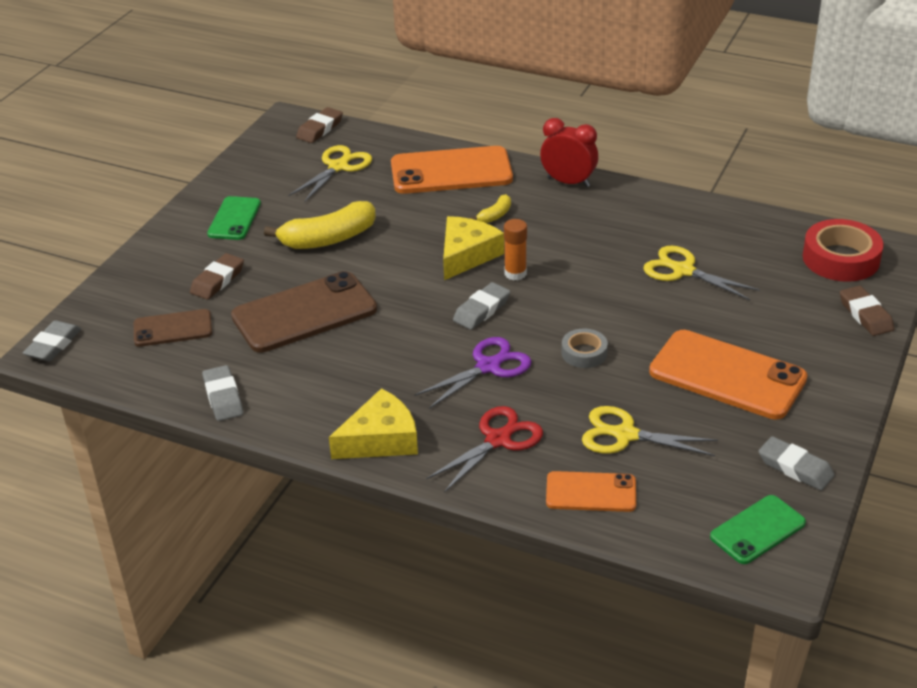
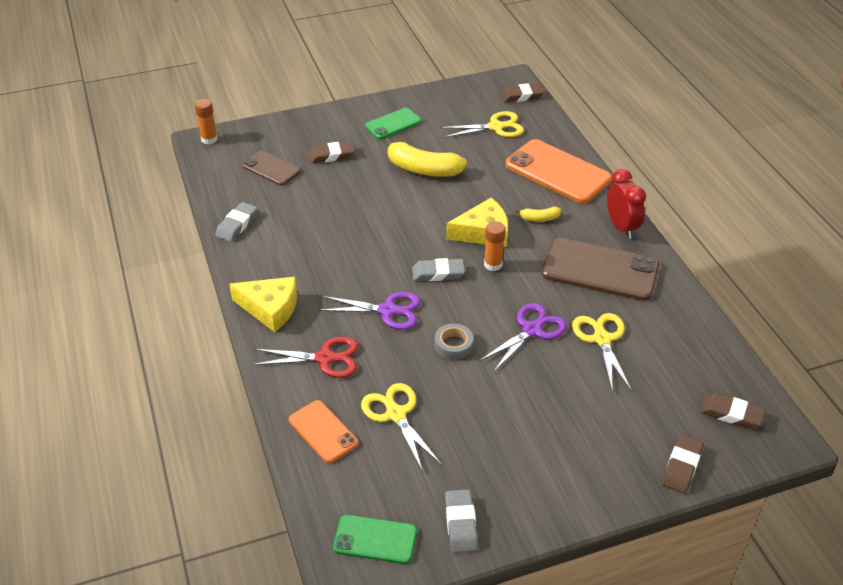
camera: 45 degrees right, 5 degrees up
grey eraser [23,320,81,361] -> orange glue stick [195,99,218,144]
brown phone [231,271,377,353] -> brown phone moved to [542,238,659,301]
orange phone [649,330,807,420] -> none
red tape [802,219,884,282] -> brown eraser [700,393,766,429]
none -> purple scissors [479,303,567,373]

